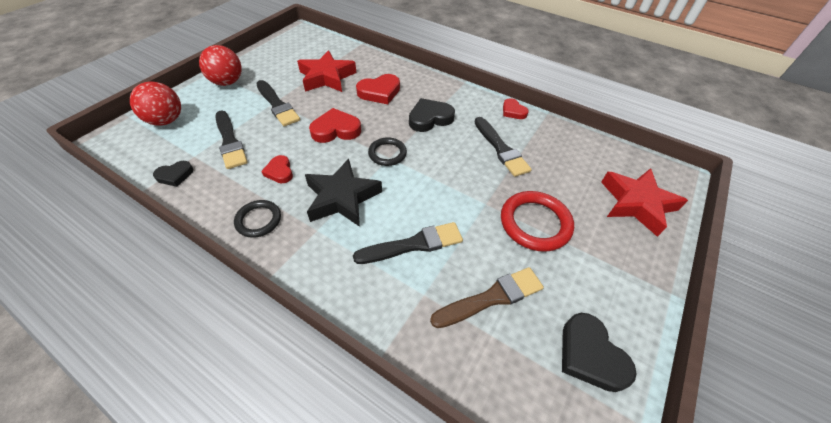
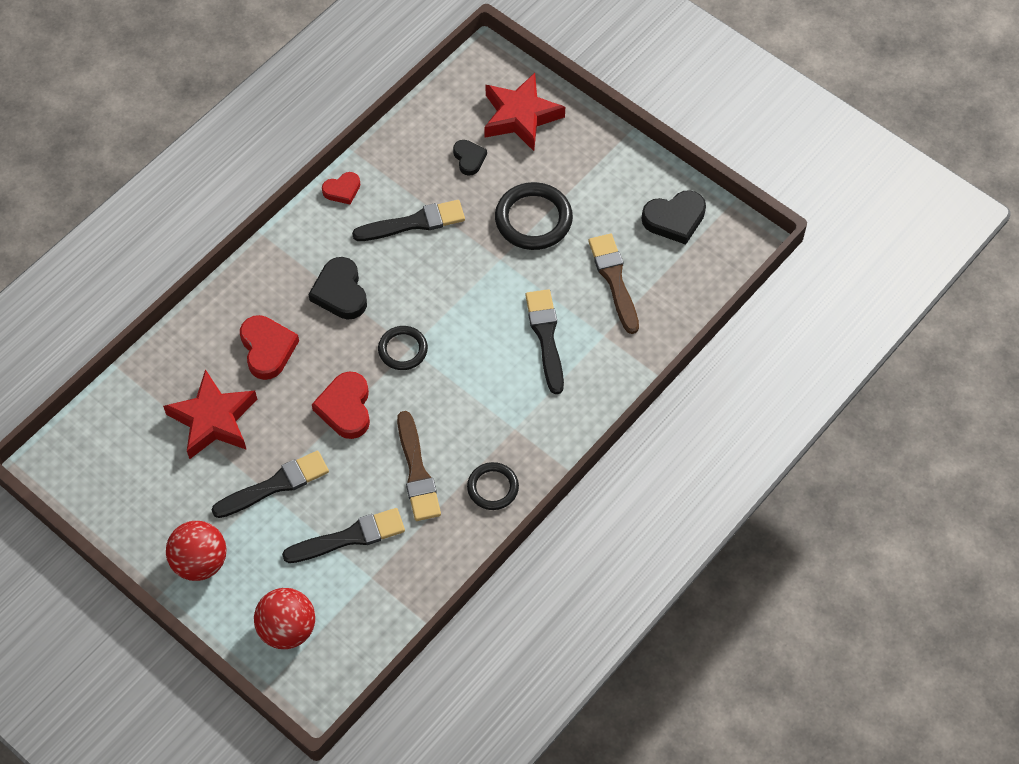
camera: 80 degrees left, 10 degrees up
black heart [153,161,193,187] -> black heart moved to [453,140,487,176]
red heart [261,155,293,183] -> brown brush [397,411,441,521]
black star [305,159,382,227] -> none
red ring [501,191,574,252] -> black ring [495,182,573,250]

